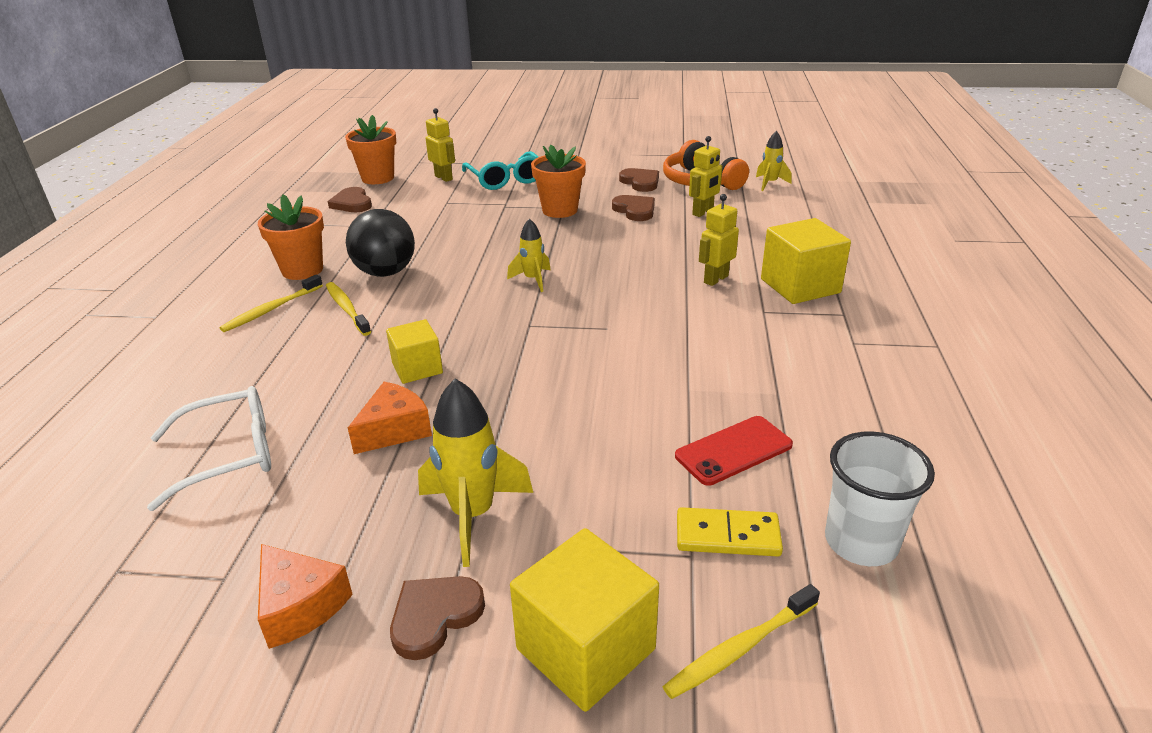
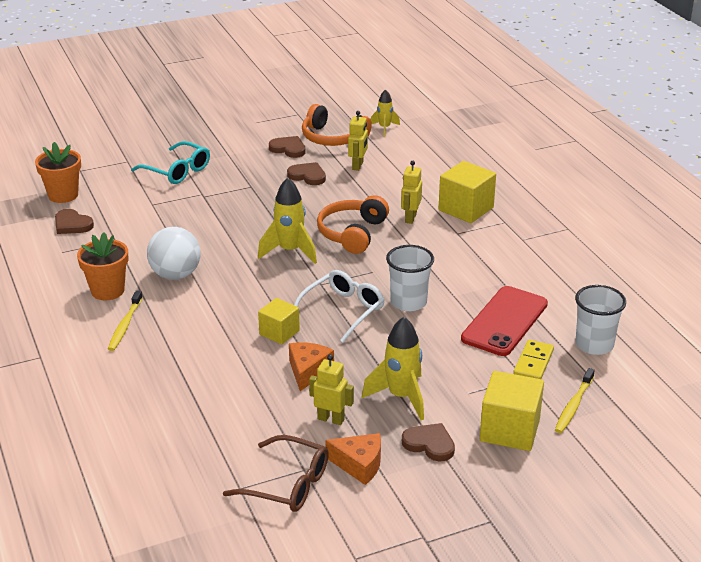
camera: 30 degrees left, 0 degrees up
white glasses [147,386,271,511] -> white glasses moved to [294,270,384,343]
yellow toothbrush [326,282,371,336] -> none
black ball [346,209,415,277] -> white ball [147,227,200,280]
brown heart [390,576,485,660] -> brown heart turned 105 degrees clockwise [402,423,455,461]
yellow robot [426,108,455,182] -> yellow robot moved to [309,354,354,425]
yellow rocket [507,218,551,292] -> yellow rocket [258,178,317,264], size x1.68
orange flower pot [531,145,586,218] -> none
red phone [675,416,793,486] -> red phone [461,286,548,356], size x1.56
yellow domino [677,507,783,557] -> yellow domino turned 45 degrees counterclockwise [513,340,554,379]
none -> brown glasses [223,435,329,512]
none -> orange headphones [317,195,389,254]
none -> white cup [386,245,434,312]

